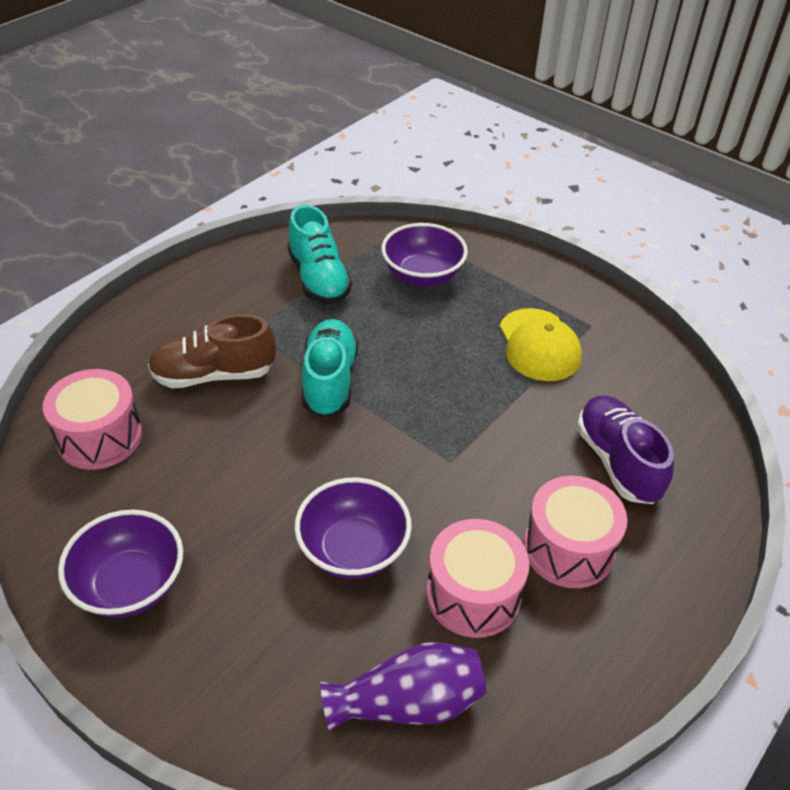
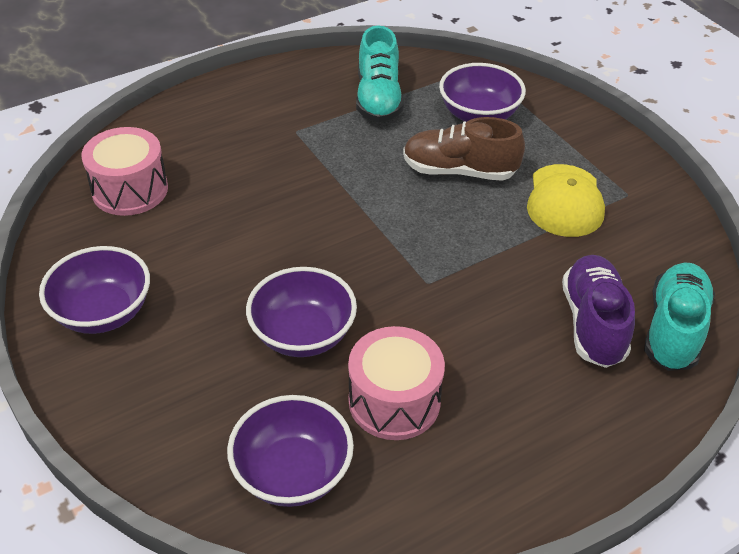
camera: 20 degrees right, 0 degrees up
brown shoe [148,314,276,388] -> brown shoe moved to [403,117,525,181]
turquoise shoe [302,319,358,417] -> turquoise shoe moved to [644,263,715,371]
purple vase [321,642,487,731] -> purple bowl [227,395,354,507]
pink drum [524,476,627,588] -> none

